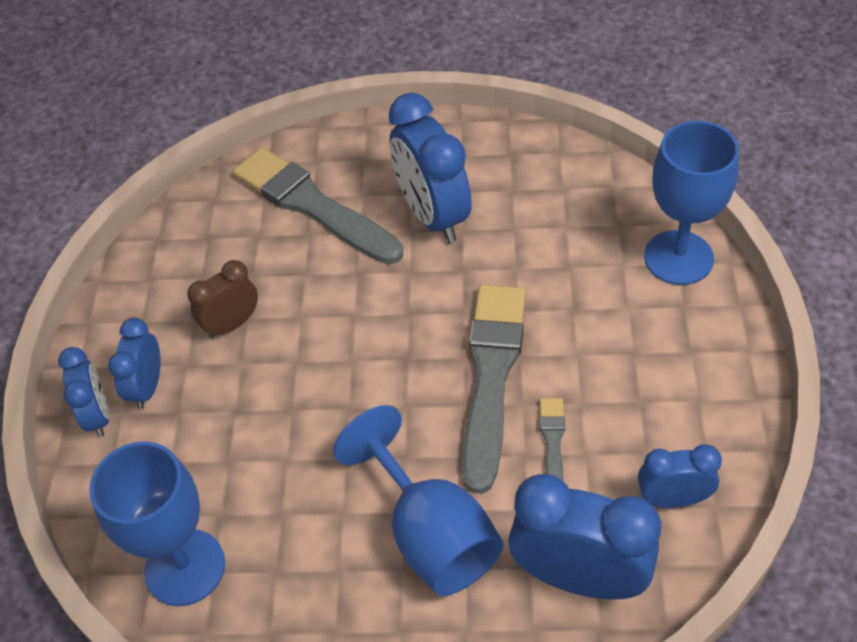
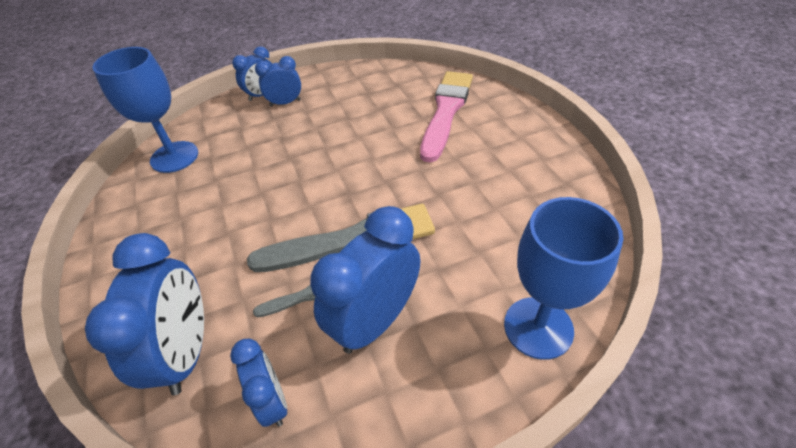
camera: 65 degrees right, 5 degrees down
brown clock [187,260,258,339] -> none
grey brush [233,147,403,265] -> pink brush [420,71,473,163]
blue goblet [333,405,503,596] -> none
blue clock [389,93,472,243] -> blue clock moved to [310,206,420,354]

